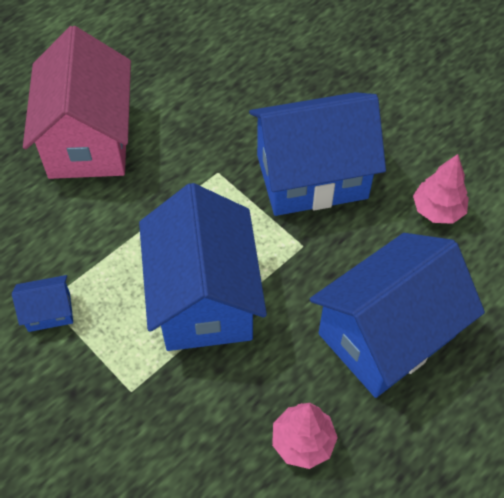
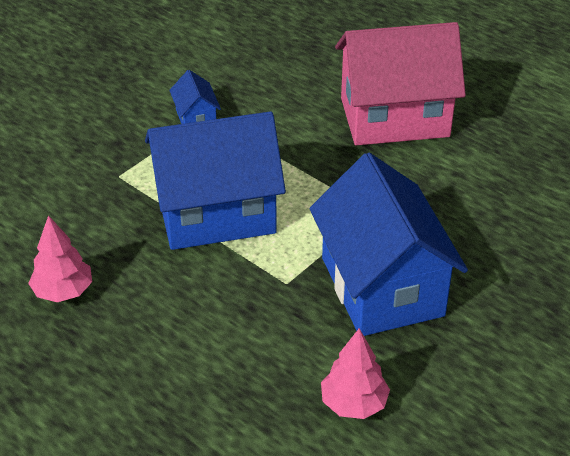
camera: 85 degrees right, 15 degrees down
blue house [310,233,485,398] -> none

